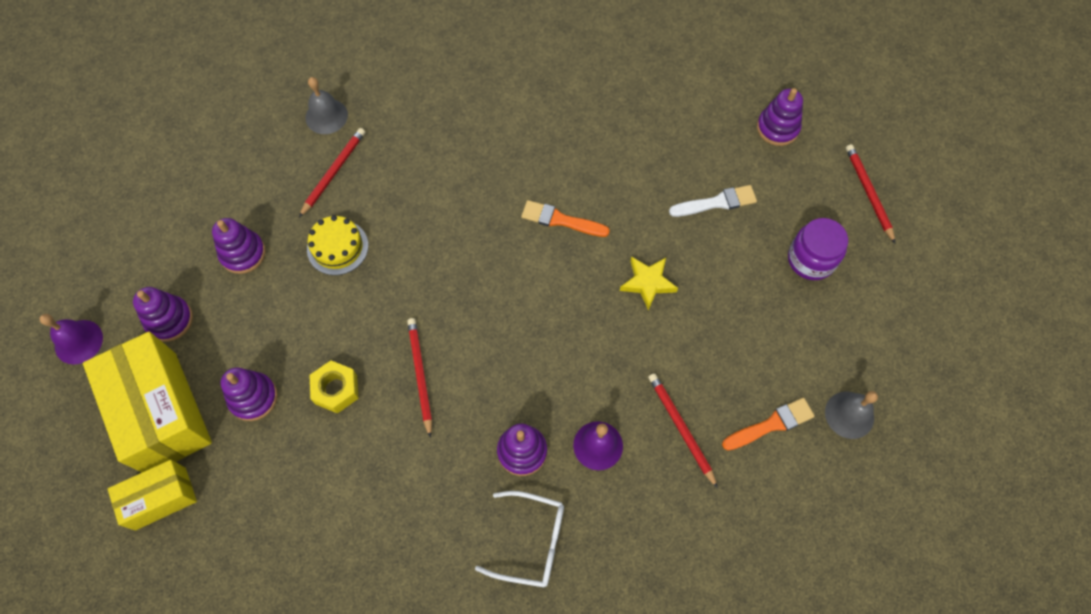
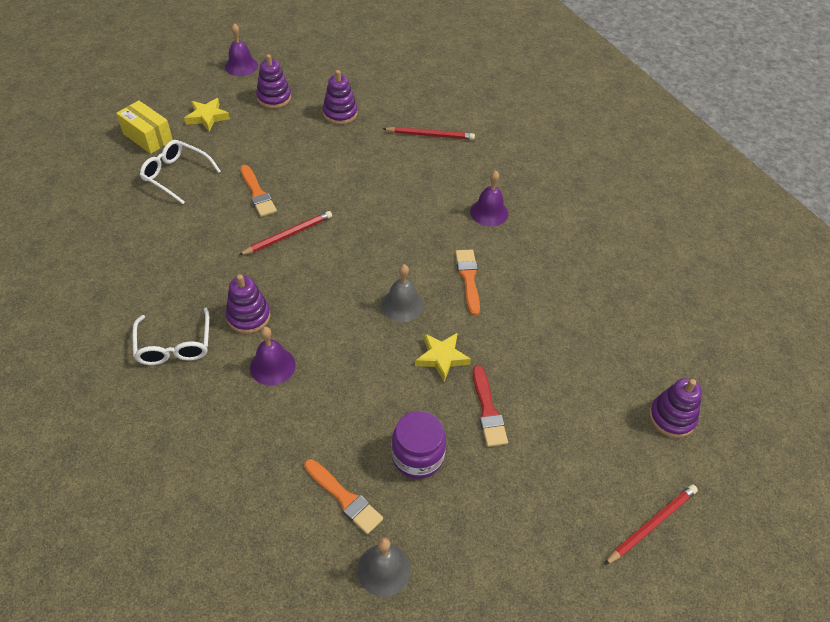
camera: 65 degrees right, 15 degrees down
yellow box [83,332,212,472] -> yellow star [184,98,230,132]
purple stacking toy [221,368,278,421] -> none
grey bell [305,77,348,134] -> grey bell moved to [382,264,424,322]
yellow cake [307,215,368,275] -> none
yellow nut [310,360,359,413] -> orange brush [240,165,277,217]
red pencil [648,373,718,489] -> none
white brush [669,185,757,217] -> none
purple jar [788,218,848,280] -> purple jar moved to [391,411,446,479]
none -> white glasses [140,140,221,204]
none -> purple bell [470,170,508,226]
none -> red brush [473,365,508,447]

